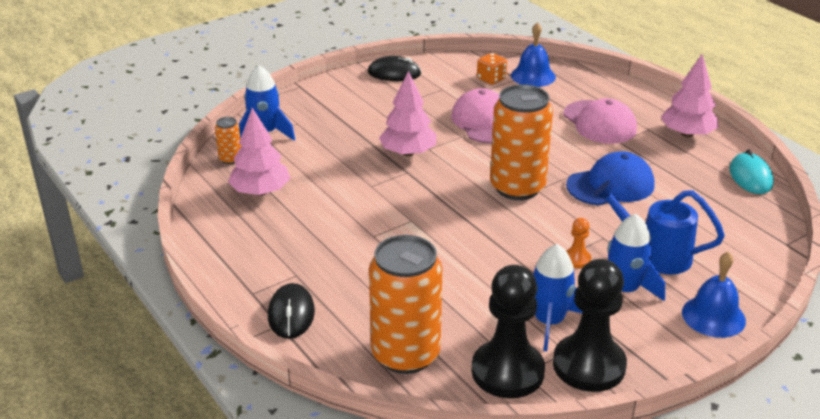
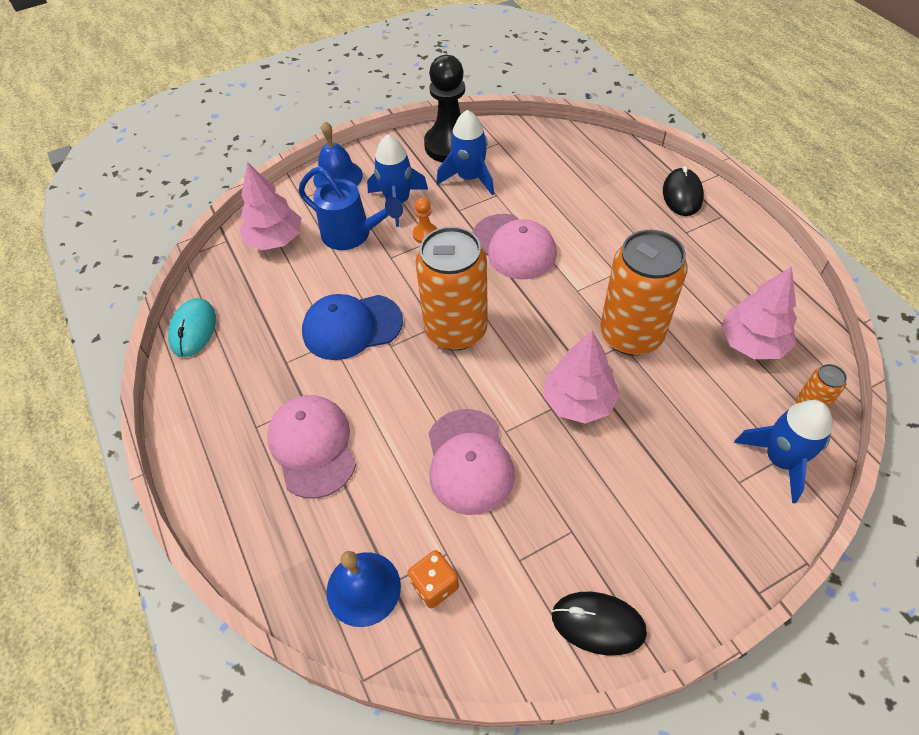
camera: 170 degrees left, 20 degrees up
orange can [369,235,443,374] -> orange can moved to [600,230,688,356]
black pawn [472,265,545,398] -> none
pink tree [661,55,718,137] -> pink tree moved to [239,162,301,250]
none -> pink cap [472,214,557,280]

